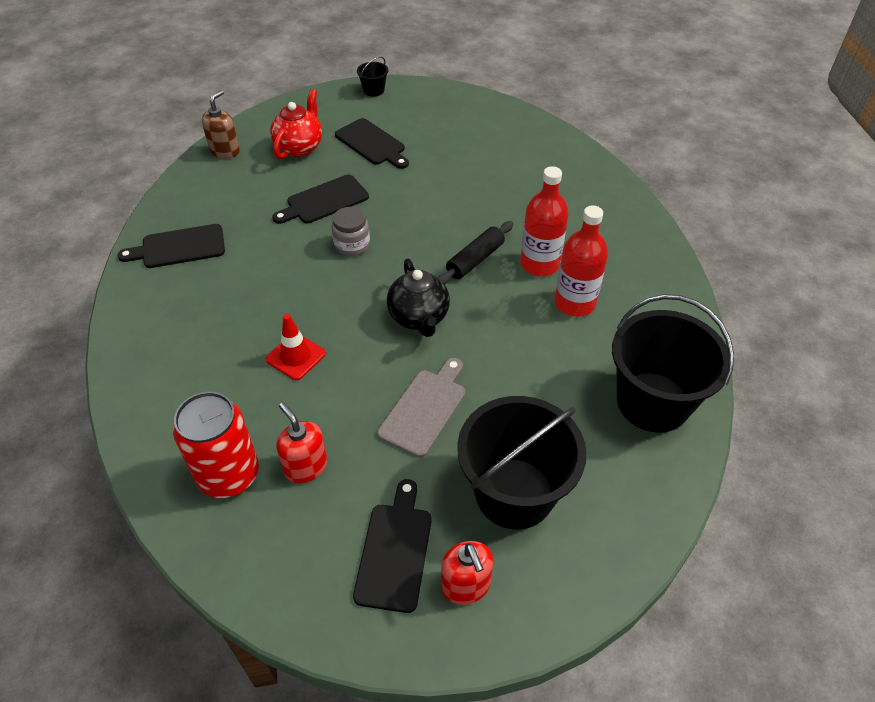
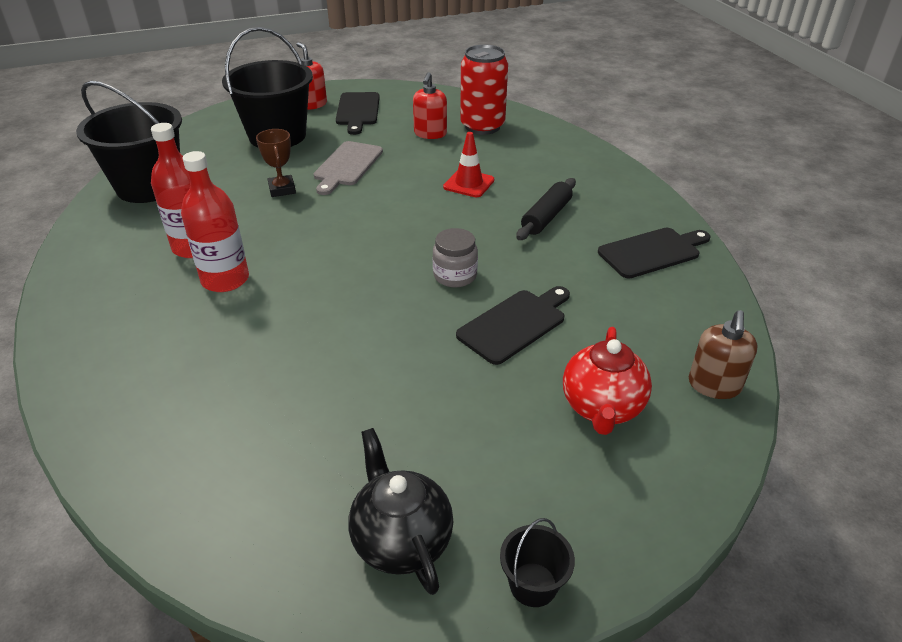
camera: 170 degrees right, 10 degrees down
red soap dispenser [276,403,328,483] -> red soap dispenser turned 60 degrees clockwise [413,72,447,139]
black cutting board [335,118,409,169] -> none
black teapot [387,259,450,337] -> black teapot moved to [348,428,454,595]
black rolling pin [438,221,513,284] -> black rolling pin moved to [516,178,576,240]
none -> brown trophy [256,129,296,197]

